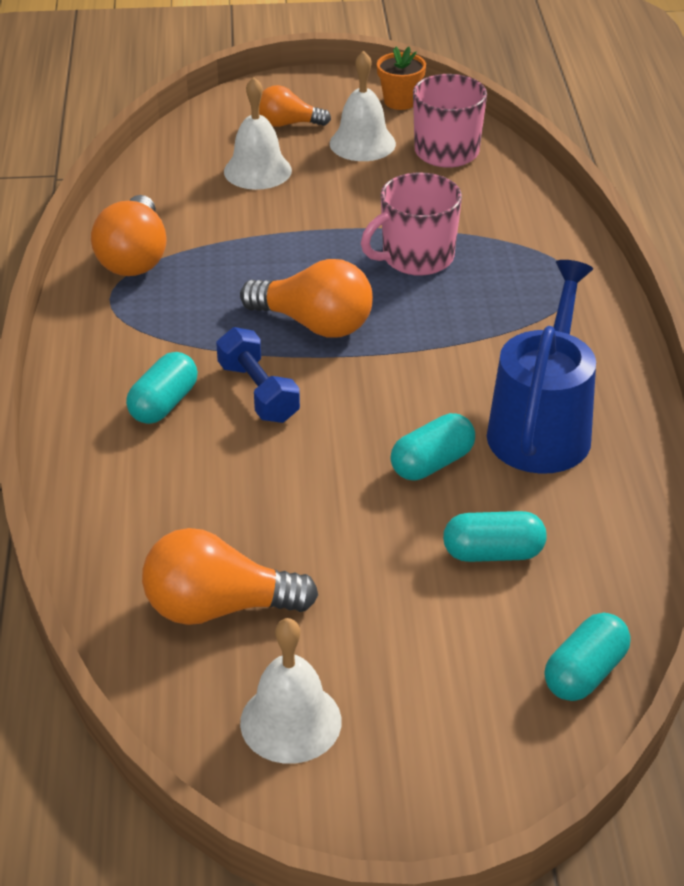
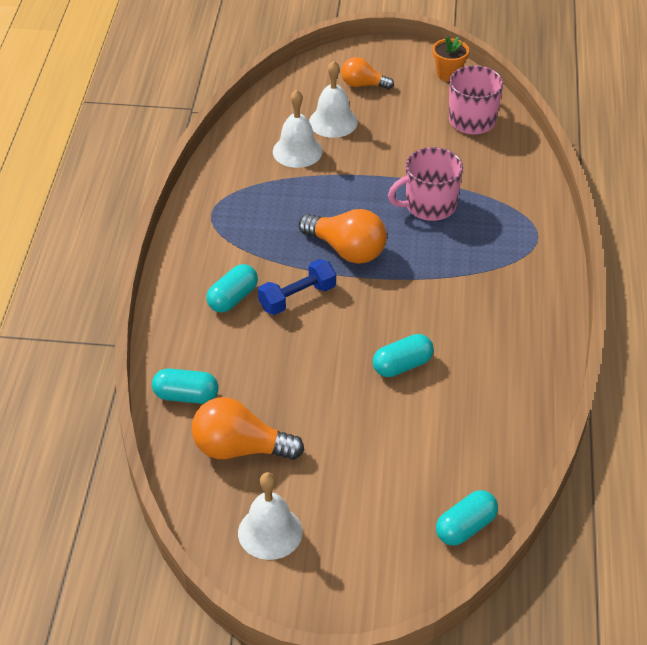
camera: 10 degrees right, 5 degrees up
orange light bulb [91,195,167,276] -> none
blue dumbbell [216,327,300,423] -> blue dumbbell turned 75 degrees clockwise [258,259,336,315]
white bell [330,51,396,161] -> white bell moved to [273,90,322,168]
turquoise capsule [443,511,547,562] -> turquoise capsule moved to [152,368,218,404]
blue watering can [487,260,596,474] -> none

